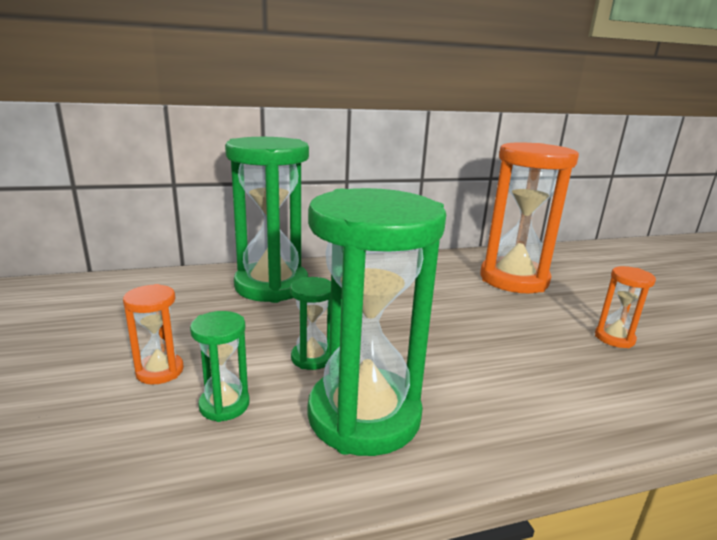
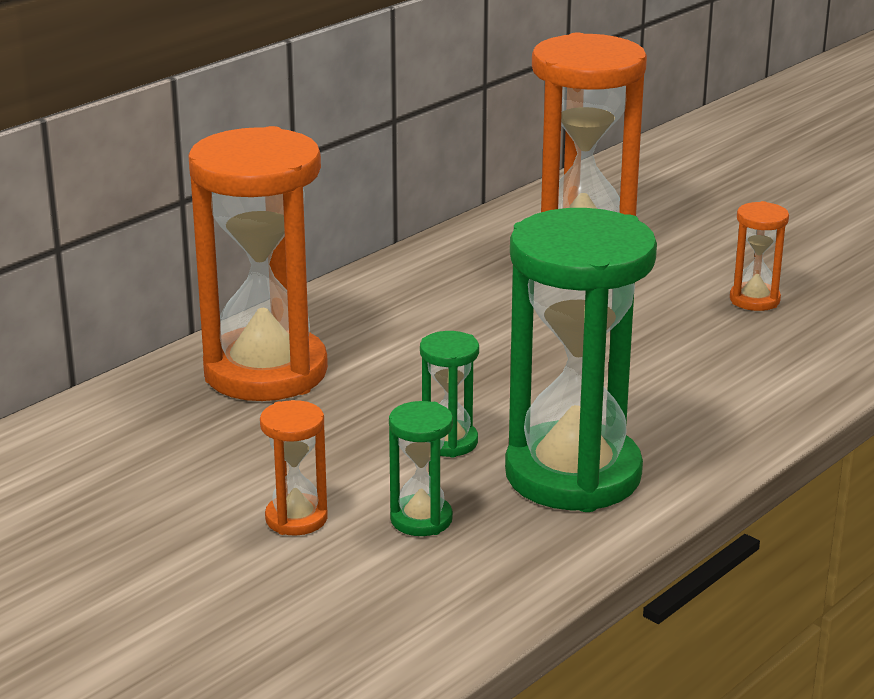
camera: 30 degrees left, 5 degrees up
green hourglass [225,137,309,303] -> orange hourglass [188,126,328,401]

